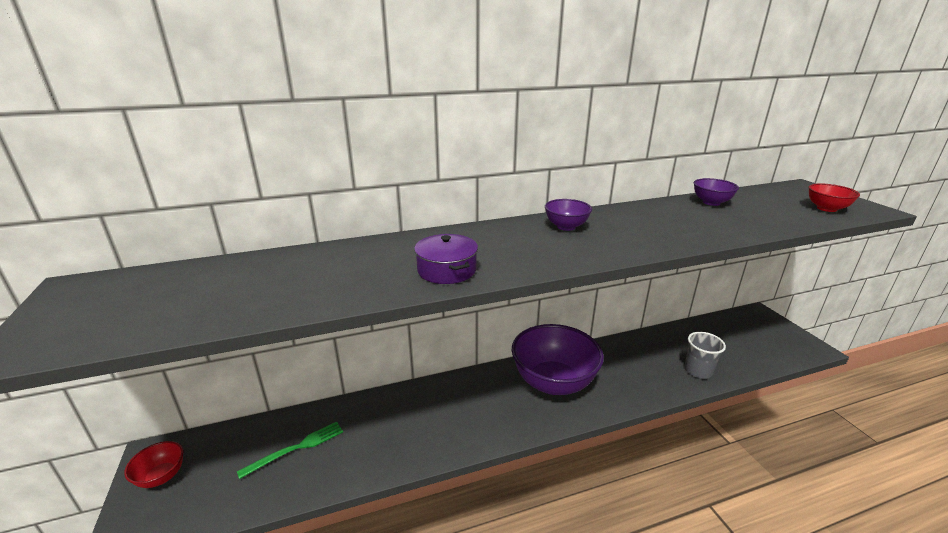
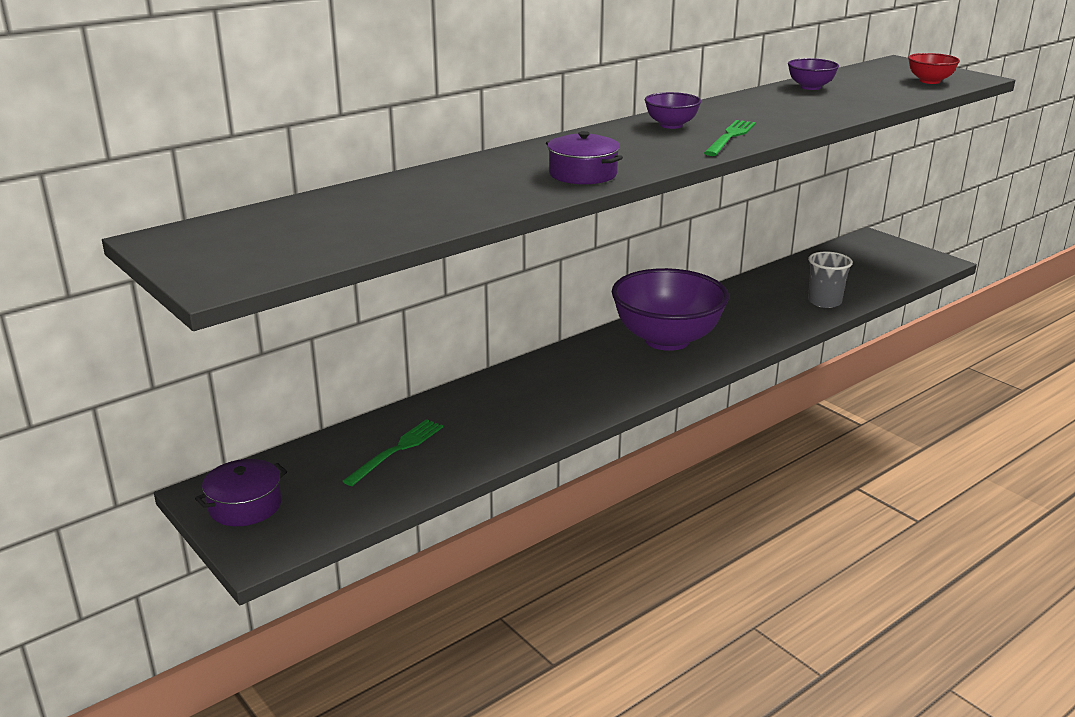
camera: 20 degrees left, 0 degrees up
red bowl [124,441,184,488] -> purple pot [195,459,287,526]
none -> green fork [704,120,756,156]

